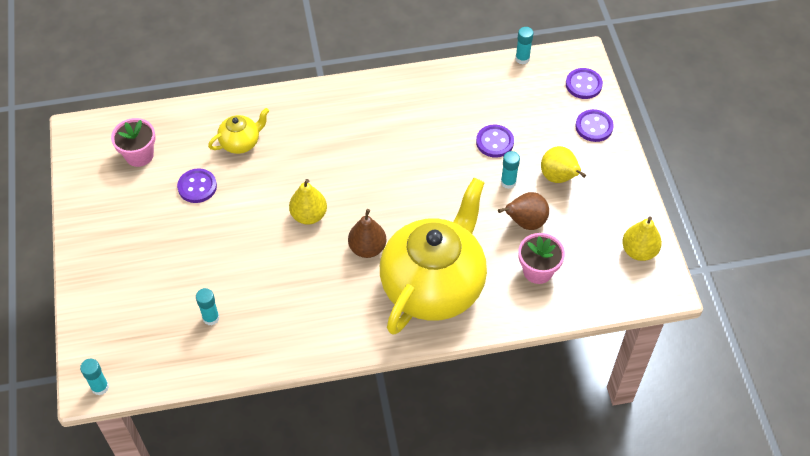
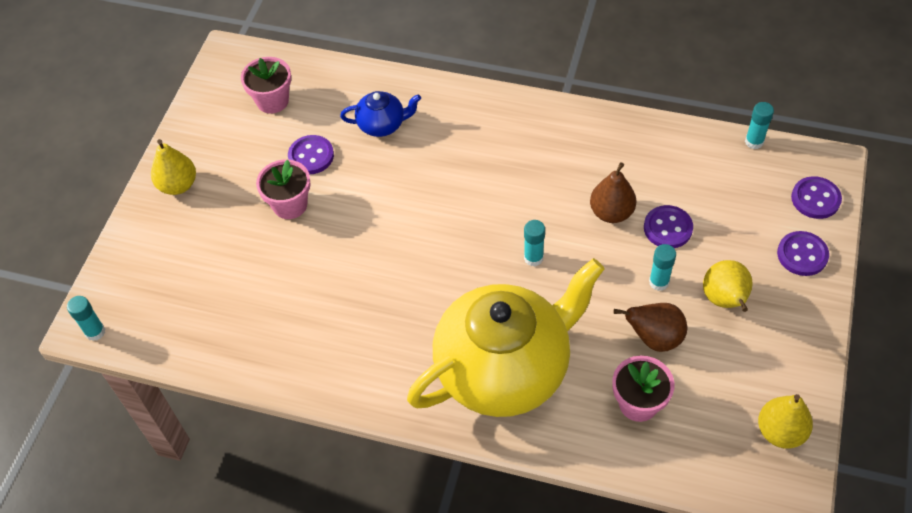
camera: 30 degrees right, 0 degrees up
turquoise glue stick [196,288,219,325] -> turquoise glue stick moved to [524,220,545,266]
yellow teapot [208,108,269,154] -> blue teapot [340,91,421,137]
yellow pear [289,179,327,225] -> yellow pear moved to [151,139,196,195]
brown pear [348,209,386,258] -> brown pear moved to [590,162,636,223]
none -> pink flower pot [256,159,311,219]

